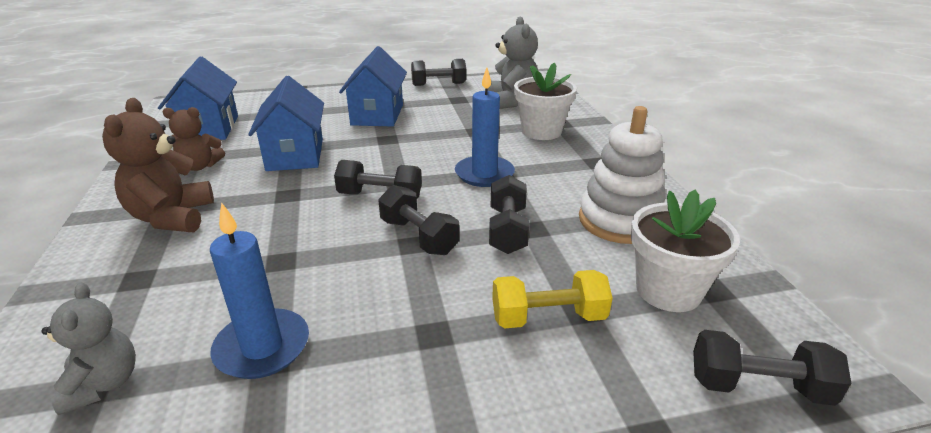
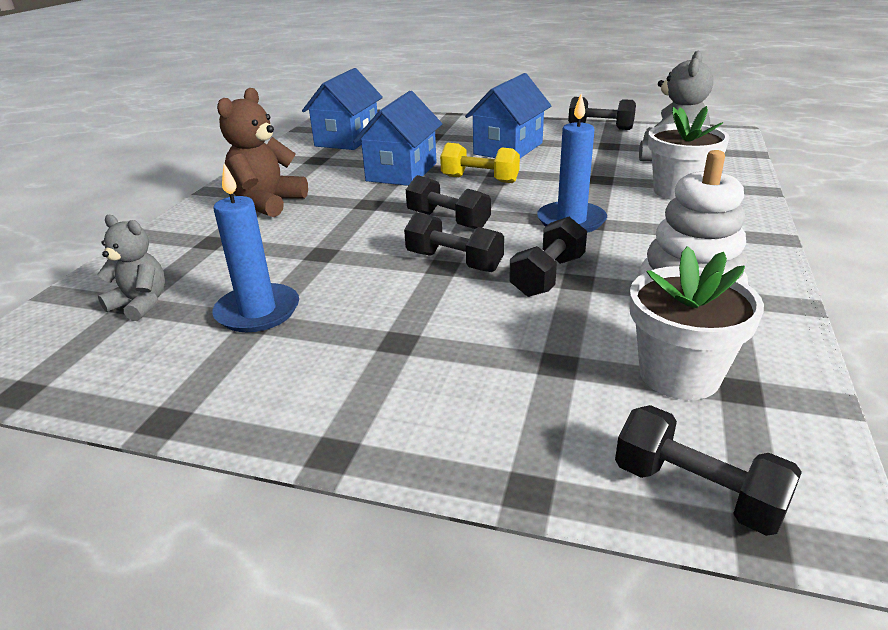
camera: 30 degrees right, 0 degrees up
grey teddy bear [41,282,136,415] -> grey teddy bear turned 75 degrees counterclockwise [97,215,165,321]
brown teddy bear [163,107,225,171] -> none
black dumbbell [378,185,460,255] -> black dumbbell turned 45 degrees counterclockwise [404,212,504,272]
yellow dumbbell [492,270,613,328] -> yellow dumbbell moved to [440,143,520,183]

